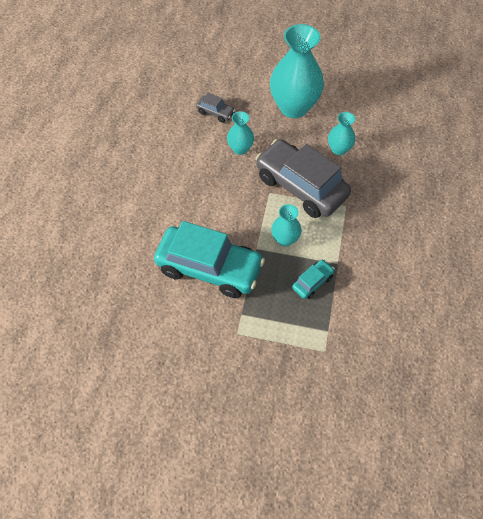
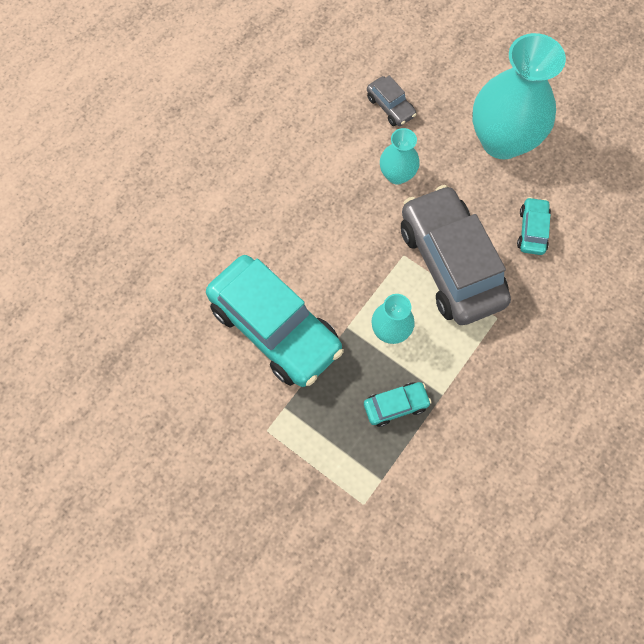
camera: 25 degrees right, 10 degrees up
turquoise vase [328,112,355,155] -> turquoise car [517,197,551,255]

